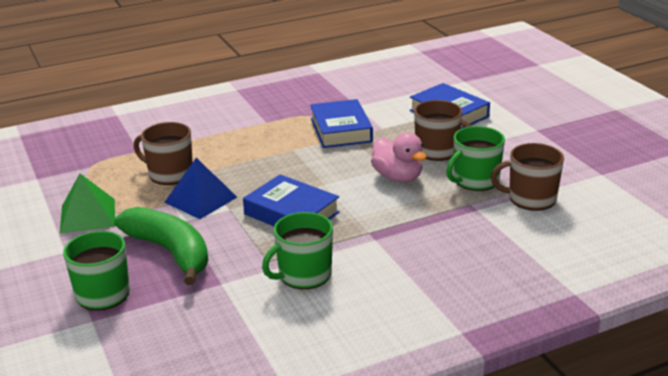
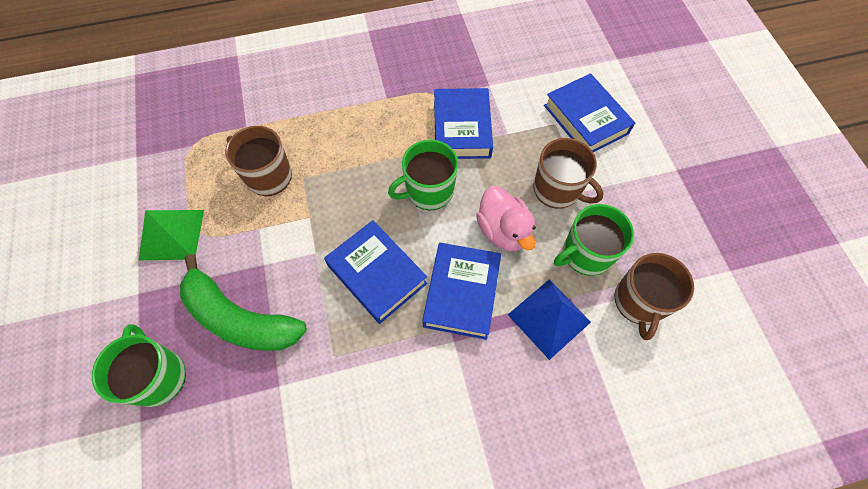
camera: 10 degrees right, 35 degrees up
green banana [114,207,208,285] -> green banana turned 150 degrees clockwise [180,254,307,351]
blue pyramid [164,158,237,219] -> blue pyramid moved to [508,280,591,360]
green mug [262,212,333,289] -> green mug moved to [388,140,458,210]
brown mug [491,143,564,211] -> brown mug turned 90 degrees counterclockwise [615,253,694,340]
none -> blue book [422,243,501,340]

